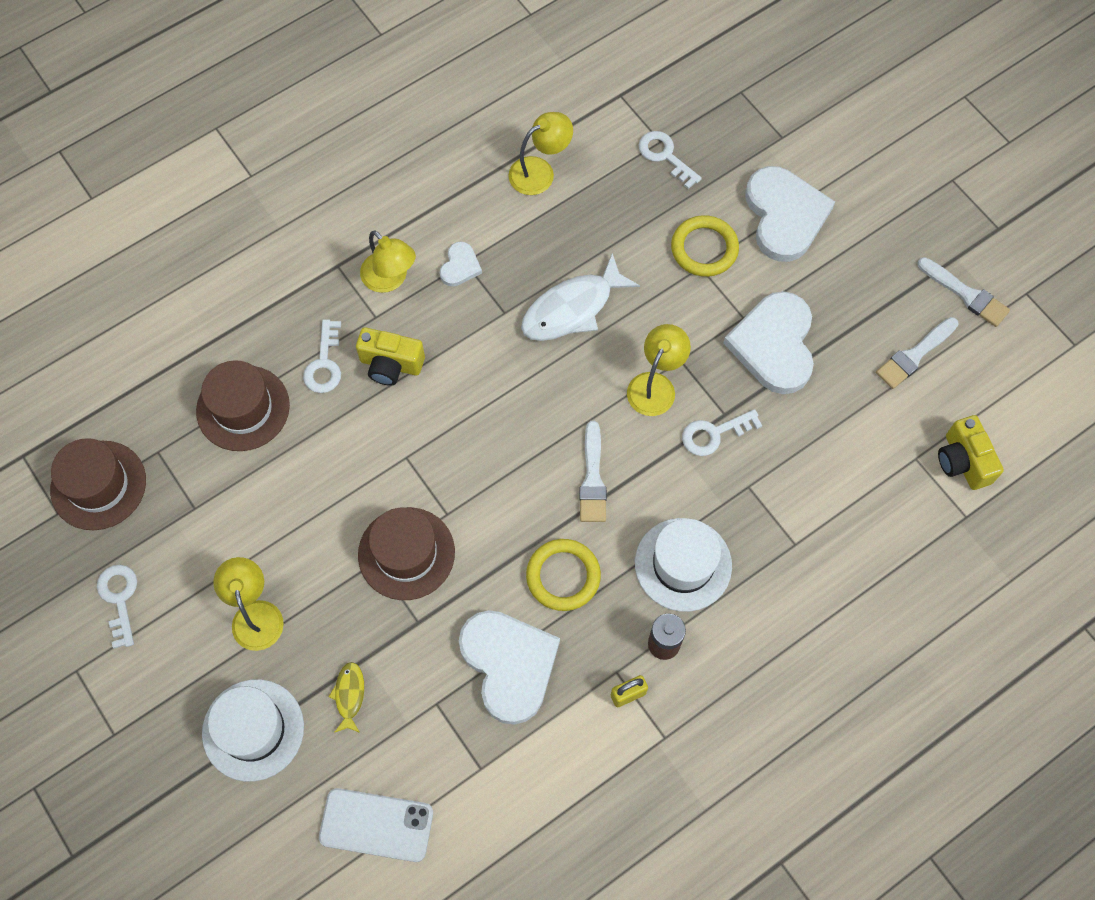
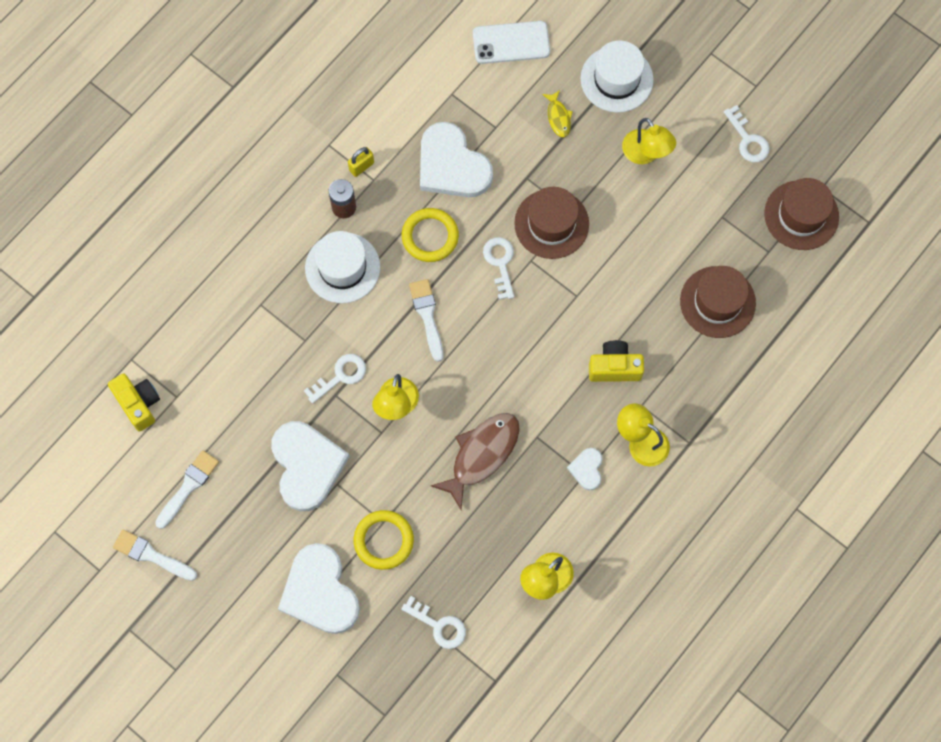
camera: 165 degrees right, 5 degrees up
white key [303,319,341,393] -> white key moved to [483,237,514,300]
white fish [521,253,640,341] -> brown fish [431,413,520,510]

